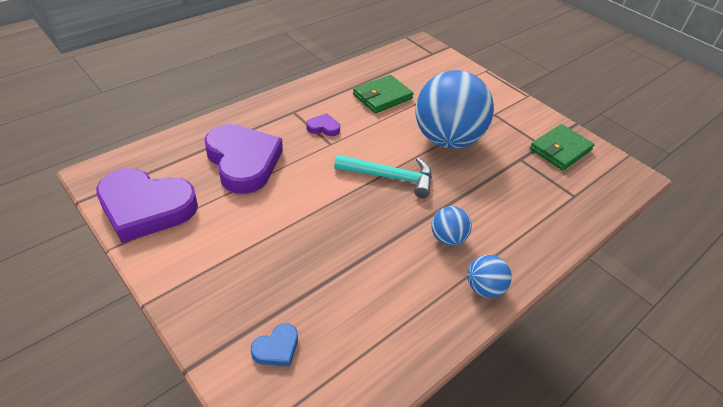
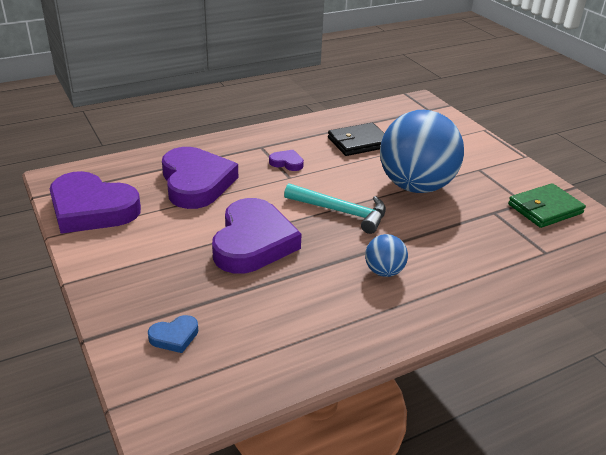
camera: 15 degrees right, 10 degrees down
green wallet [353,75,414,113] -> black wallet [328,123,385,156]
blue ball [467,255,512,298] -> none
none -> purple heart [212,198,302,274]

